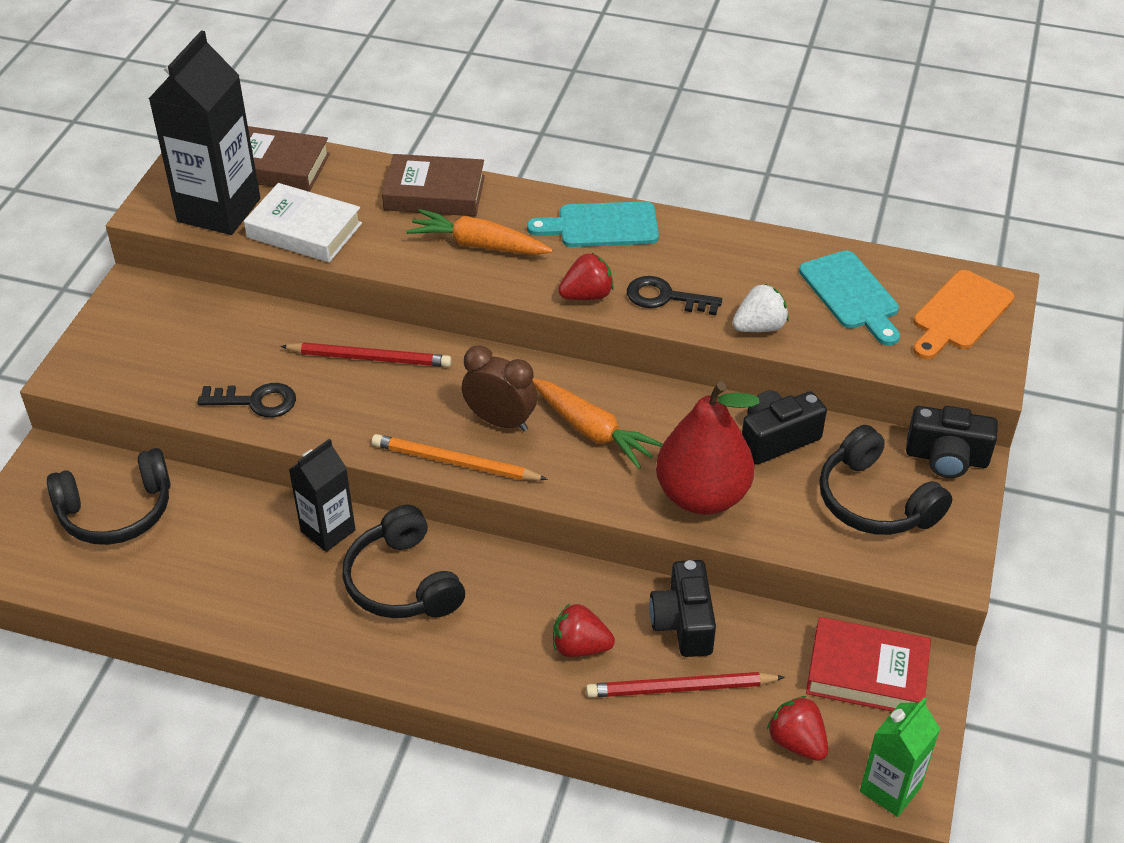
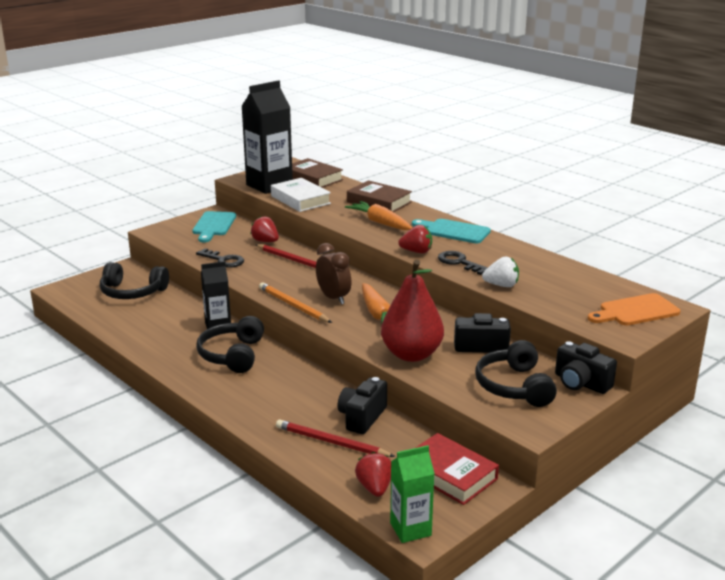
camera: 30 degrees right, 20 degrees down
red strawberry [553,603,615,657] -> red strawberry moved to [250,216,279,242]
turquoise cutting board [799,250,900,346] -> turquoise cutting board moved to [192,211,236,242]

